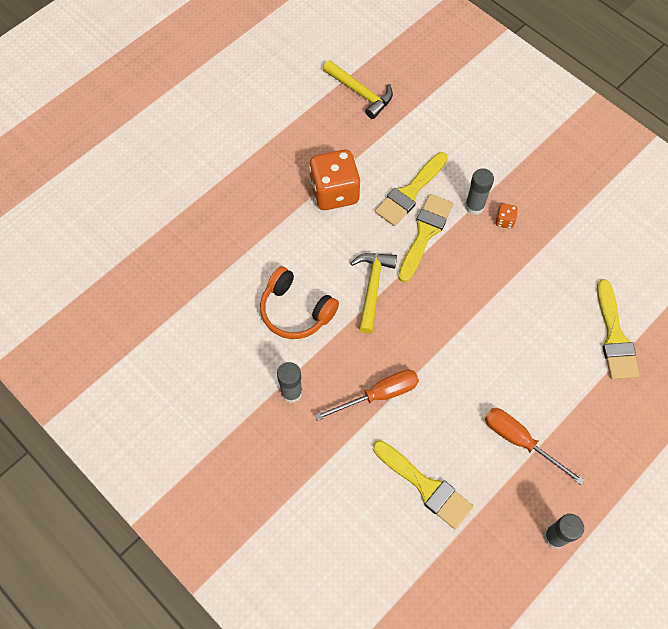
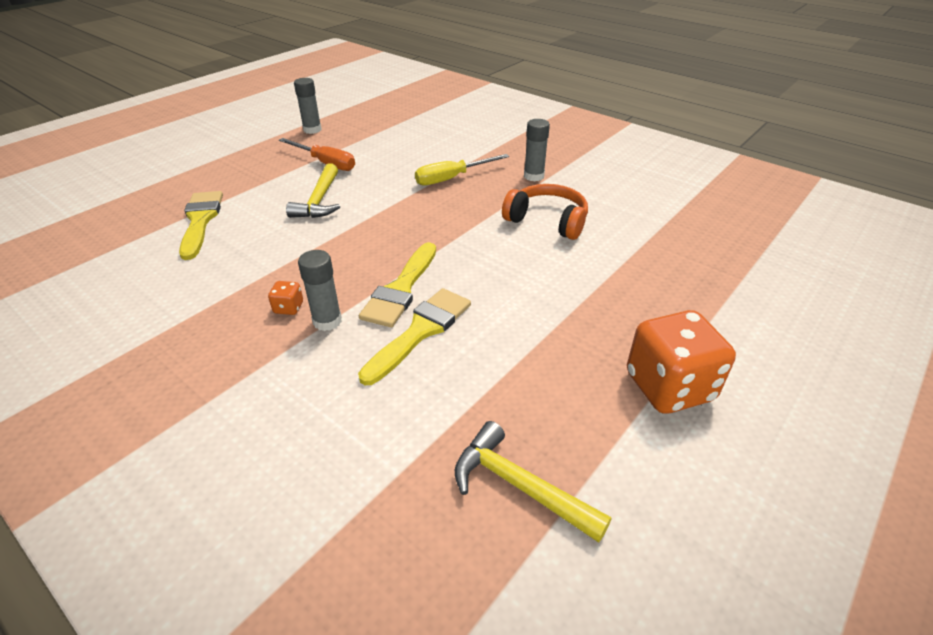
camera: 175 degrees right, 25 degrees down
orange dice [309,150,360,210] -> orange dice moved to [627,310,736,414]
orange screwdriver [315,370,419,421] -> yellow screwdriver [415,154,509,186]
yellow hammer [350,253,397,334] -> yellow hammer moved to [286,163,340,218]
yellow brush [373,440,473,529] -> none

